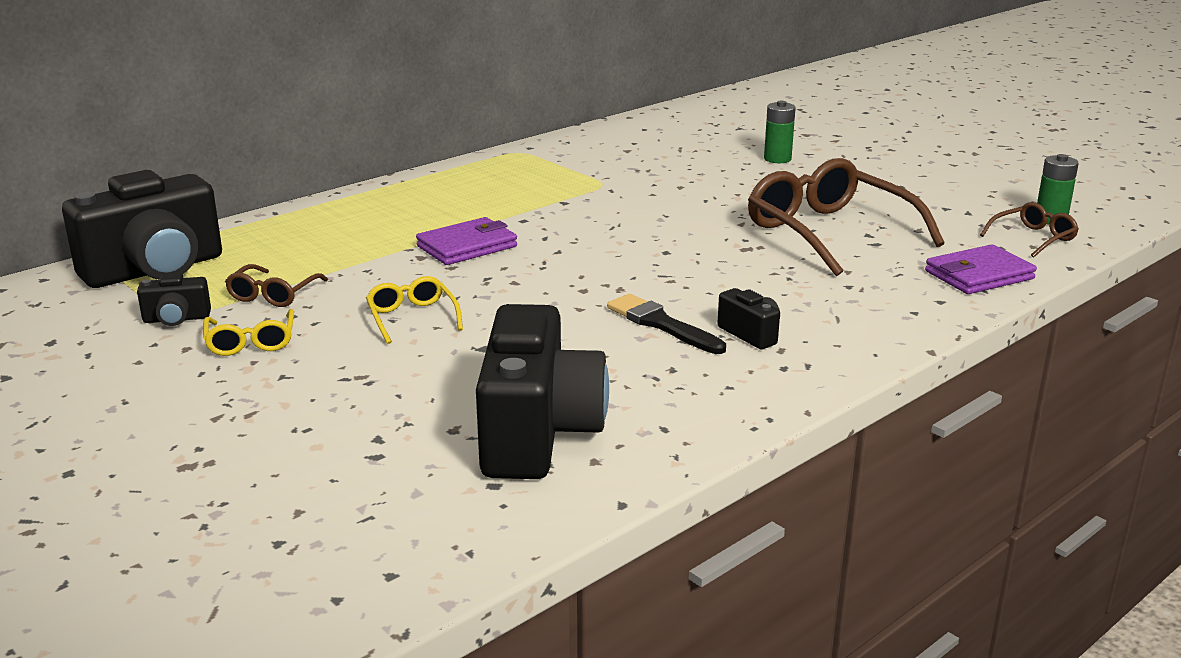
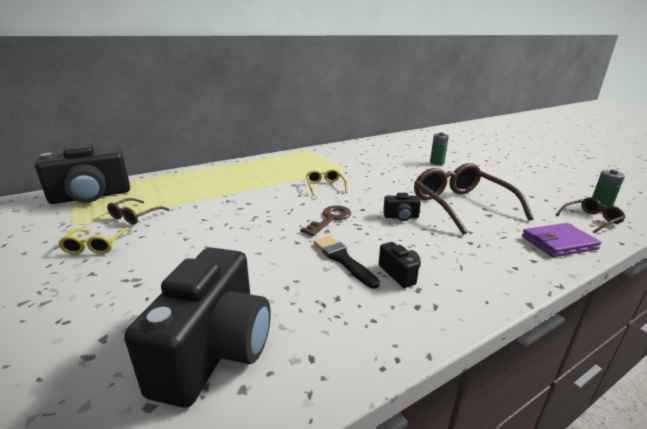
camera: 10 degrees right, 0 degrees up
black camera [137,273,211,326] -> black camera moved to [383,193,421,221]
yellow glasses [366,276,463,344] -> yellow glasses moved to [306,169,348,196]
purple wallet [416,217,517,265] -> none
none -> brown key [300,206,351,236]

